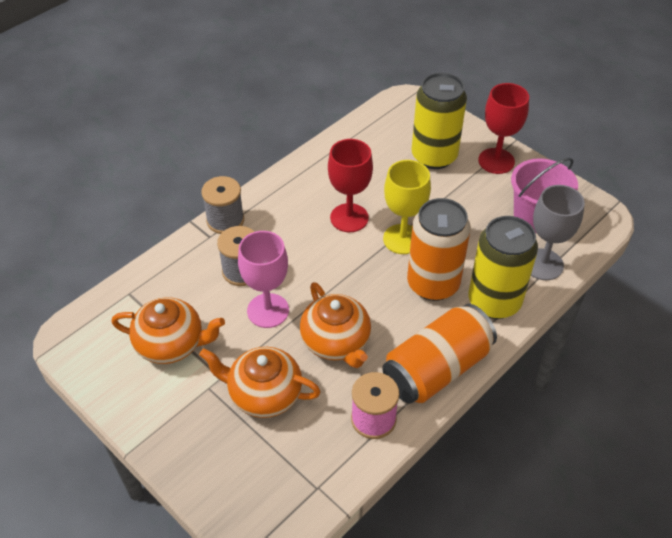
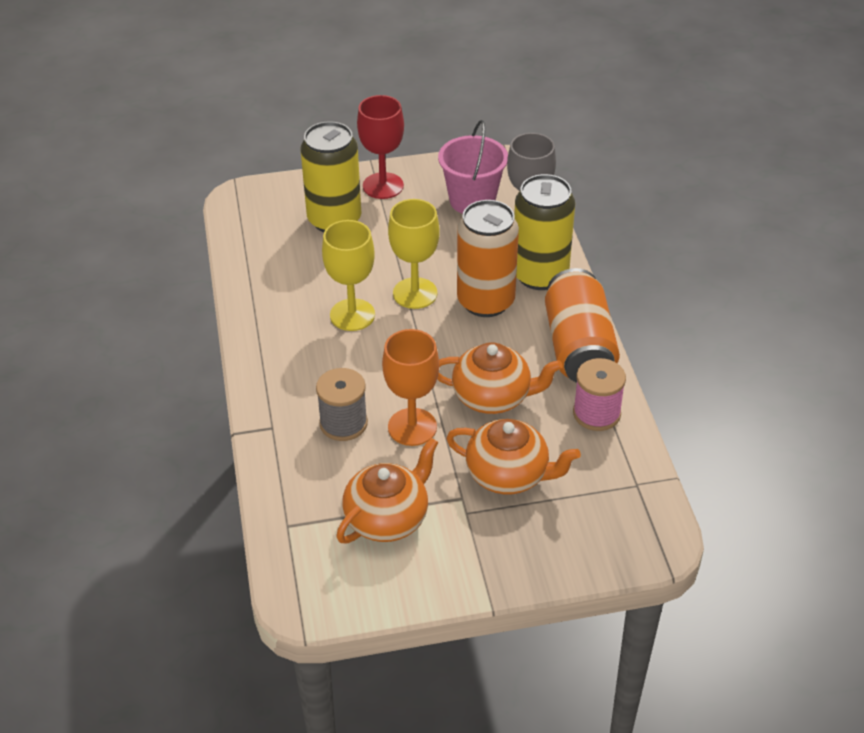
camera: 55 degrees left, 5 degrees down
orange teapot [199,347,321,418] -> orange teapot turned 120 degrees counterclockwise [446,419,581,494]
grey spool [201,176,244,234] -> none
pink goblet [238,231,289,328] -> orange goblet [382,329,439,446]
red goblet [328,139,373,232] -> yellow goblet [322,220,375,331]

